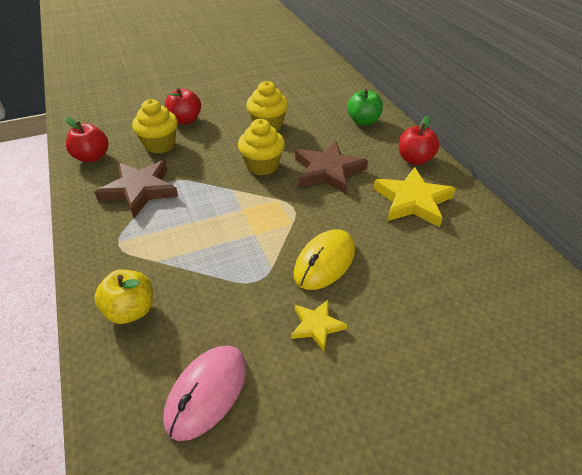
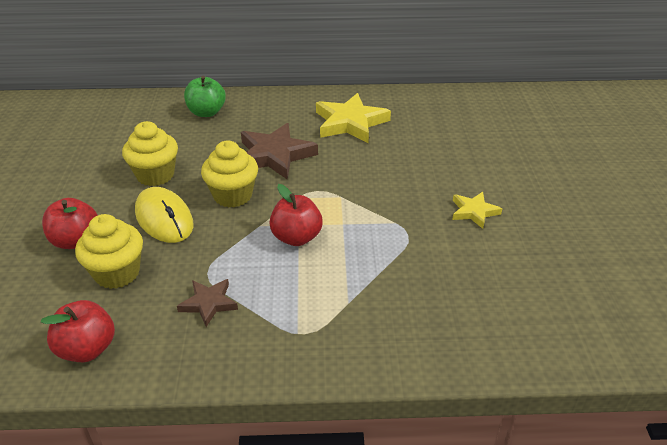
camera: 70 degrees left, 5 degrees down
brown star [94,160,178,218] -> brown star [177,279,238,327], size x0.55
yellow apple [94,269,153,324] -> none
pink mouse [163,346,246,441] -> none
yellow mouse [294,229,355,290] -> yellow mouse moved to [135,187,194,243]
red apple [399,115,439,165] -> red apple moved to [269,184,323,246]

